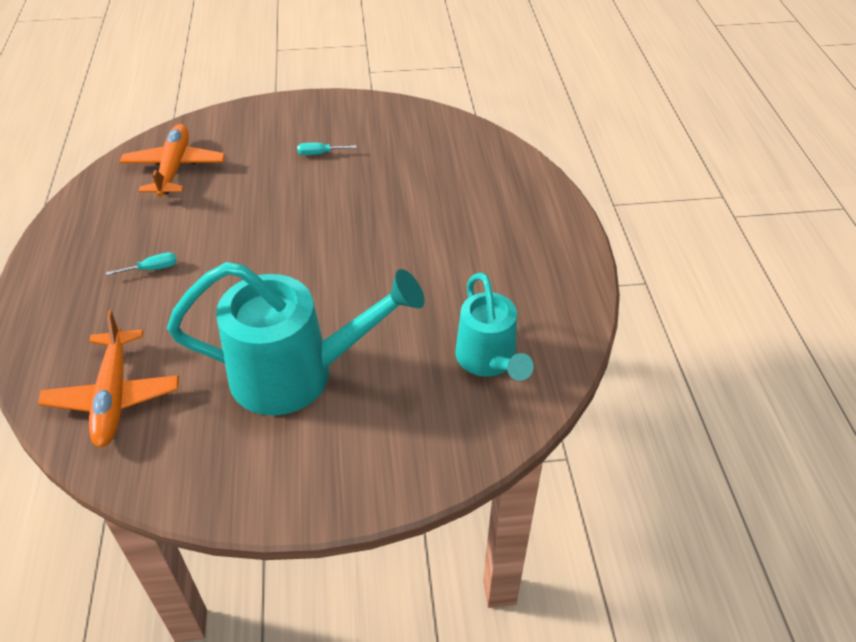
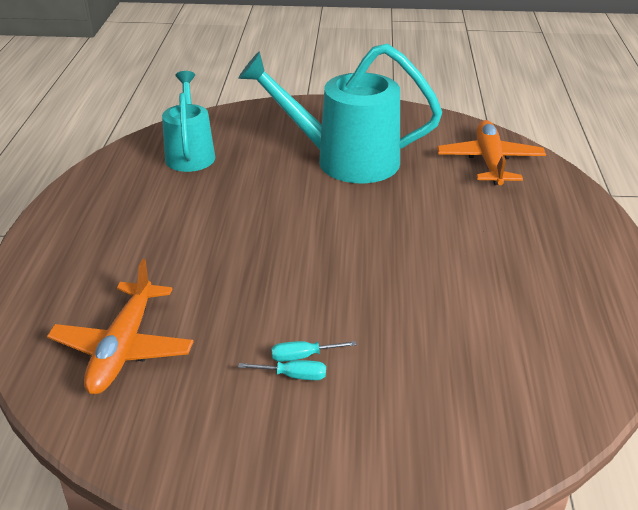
camera: 170 degrees left, 10 degrees down
turquoise screwdriver [106,252,177,275] -> turquoise screwdriver moved to [271,341,357,362]
orange plane [120,124,225,197] -> orange plane moved to [47,259,194,394]

